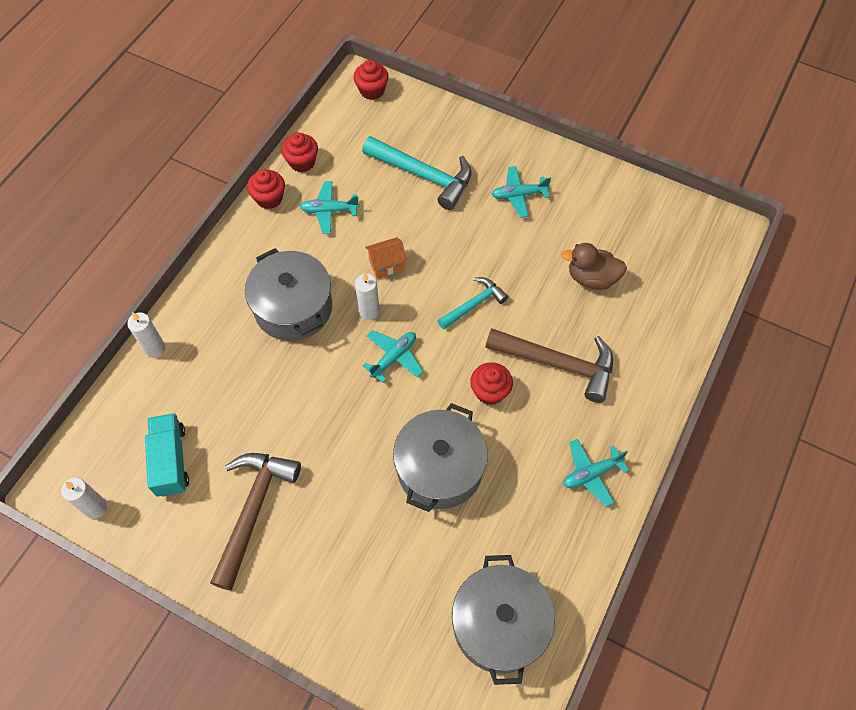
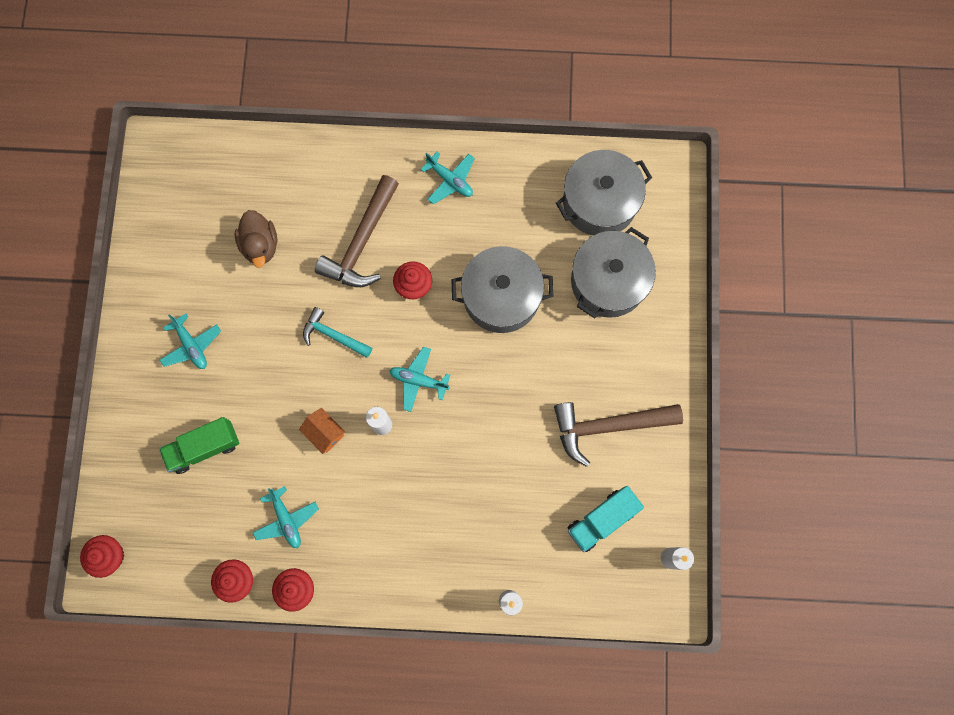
camera: 115 degrees left, 15 degrees up
grey pot [245,248,332,341] -> grey pot moved to [571,227,656,318]
turquoise hammer [362,136,472,210] -> green truck [159,417,239,474]
brown hammer [485,328,613,403] -> brown hammer turned 150 degrees counterclockwise [315,175,399,287]

